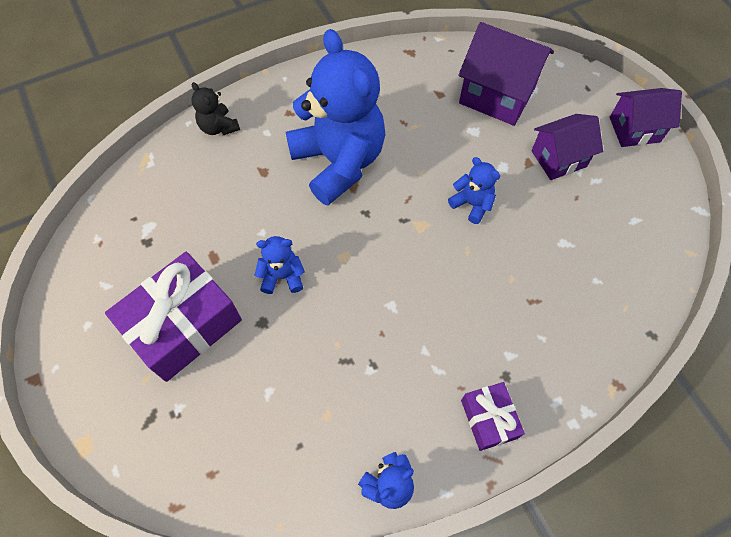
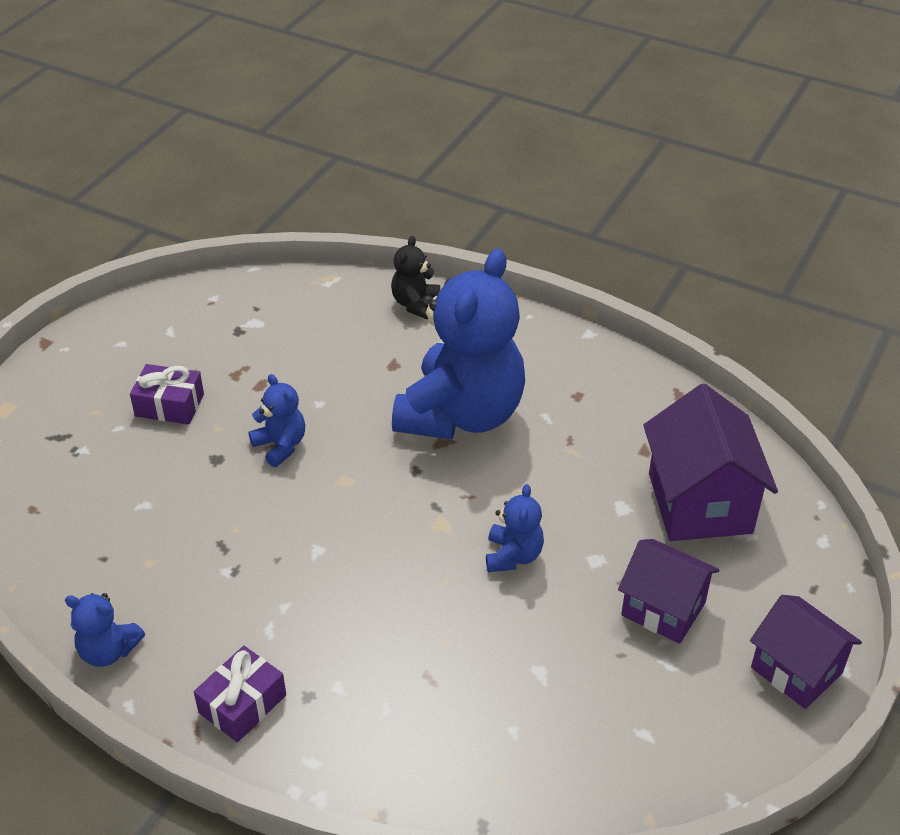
camera: 55 degrees right, 20 degrees down
purple gift [105,252,242,382] -> purple gift [130,364,204,425], size x0.53

